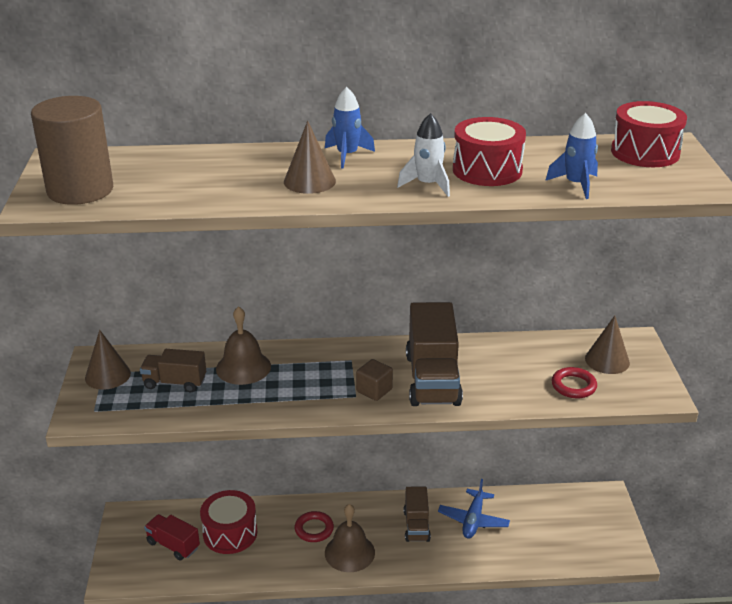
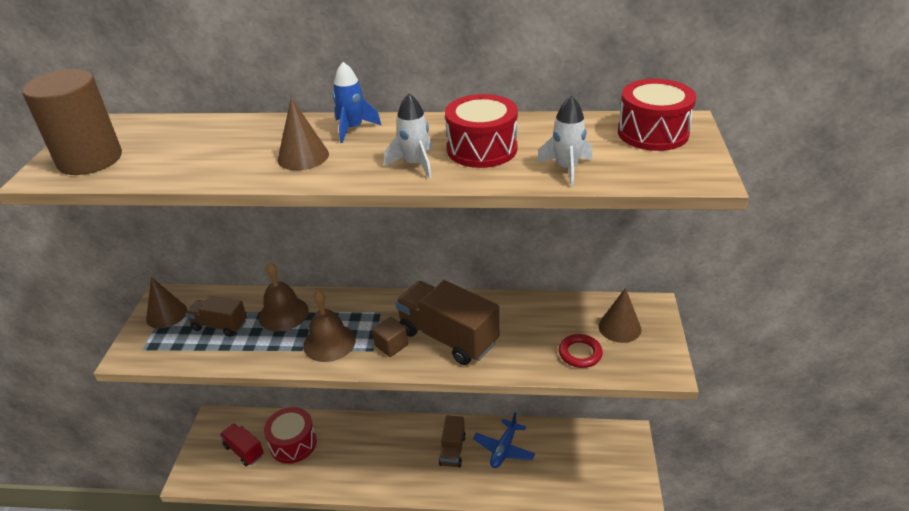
camera: 10 degrees right, 5 degrees up
red ring [295,511,334,542] -> none
brown bell [325,504,375,572] -> brown bell moved to [303,290,356,362]
brown truck [406,302,463,406] -> brown truck turned 120 degrees clockwise [395,280,499,365]
blue rocket [545,113,598,199] -> white rocket [537,96,592,187]

